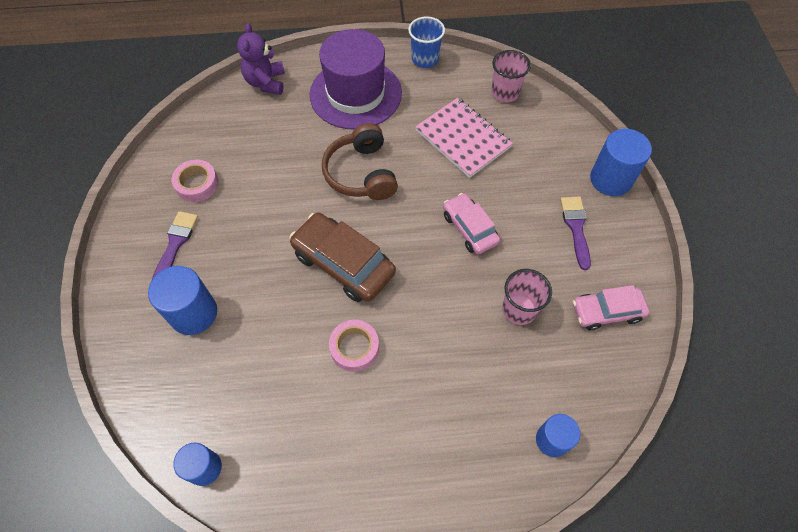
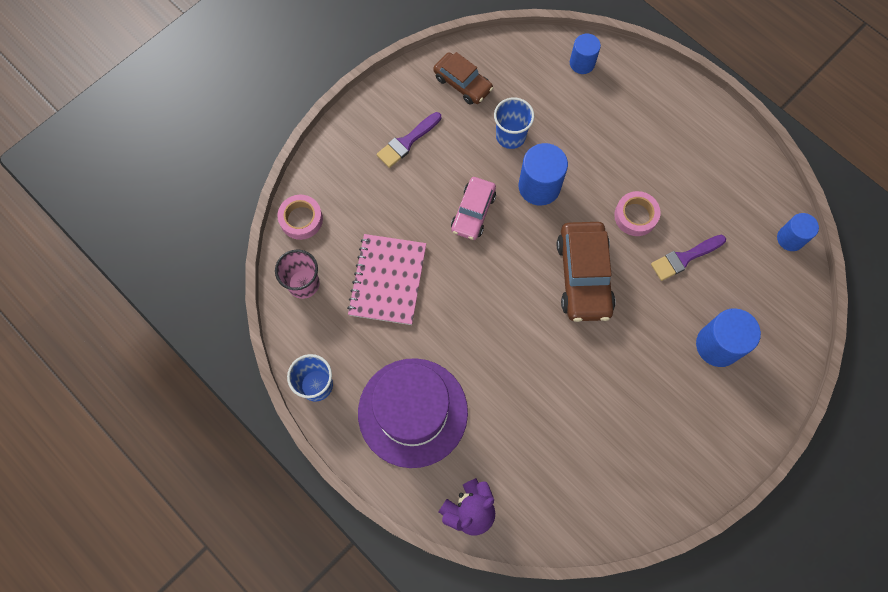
camera: 130 degrees left, 10 degrees up
purple brush [152,211,198,279] -> purple brush moved to [651,235,726,281]
pink tape [171,160,219,202] -> pink tape moved to [277,195,323,240]
brown headphones [322,123,398,200] -> none
pink cup [502,269,552,325] -> blue cup [494,97,534,149]
pink car [573,285,650,330] -> brown car [433,52,493,105]
blue cylinder [590,129,652,196] -> blue cylinder moved to [519,143,568,206]

